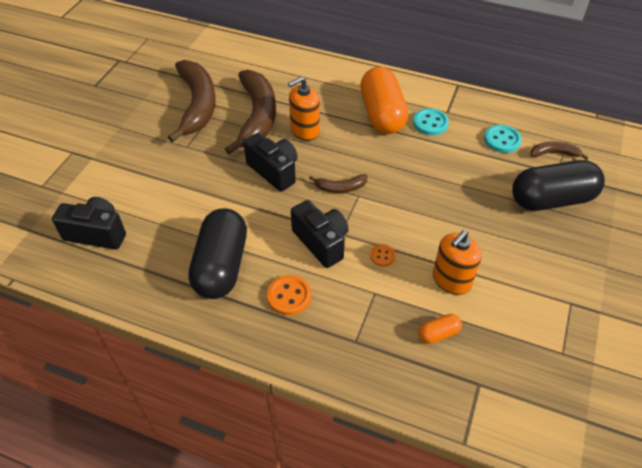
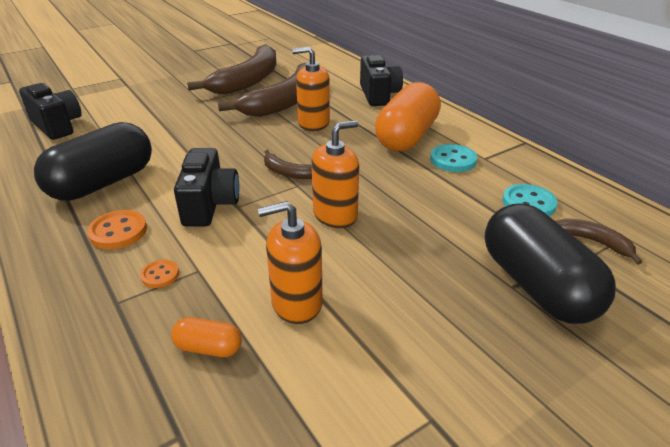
camera: 35 degrees right, 15 degrees down
black camera [243,133,298,192] -> black camera moved to [360,55,403,106]
orange button [370,244,395,266] -> orange button moved to [140,260,179,288]
black capsule [512,160,605,211] -> black capsule turned 45 degrees clockwise [485,203,616,324]
none -> orange soap dispenser [312,120,359,228]

